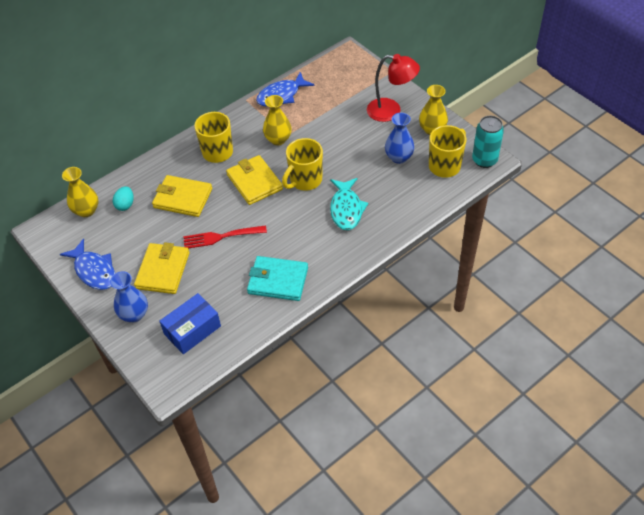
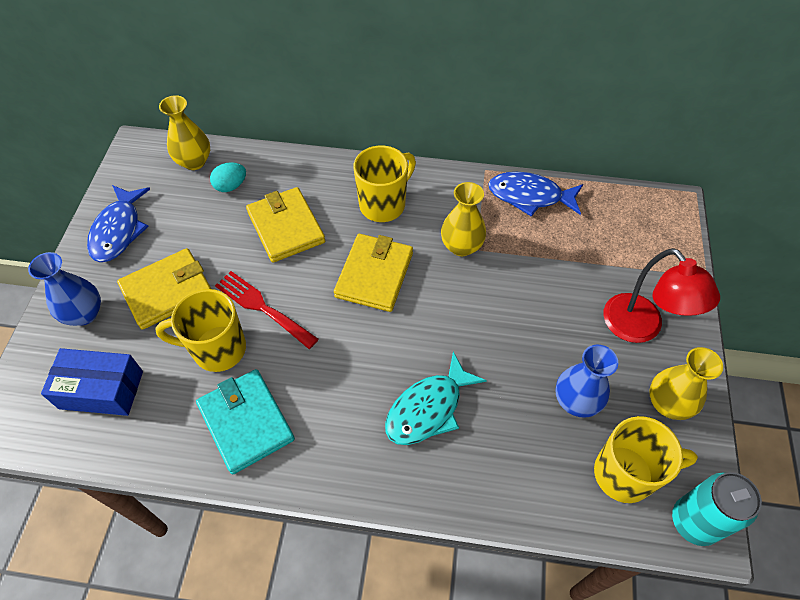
camera: 45 degrees right, 5 degrees up
yellow mug [282,138,323,191] -> yellow mug moved to [155,289,246,372]

